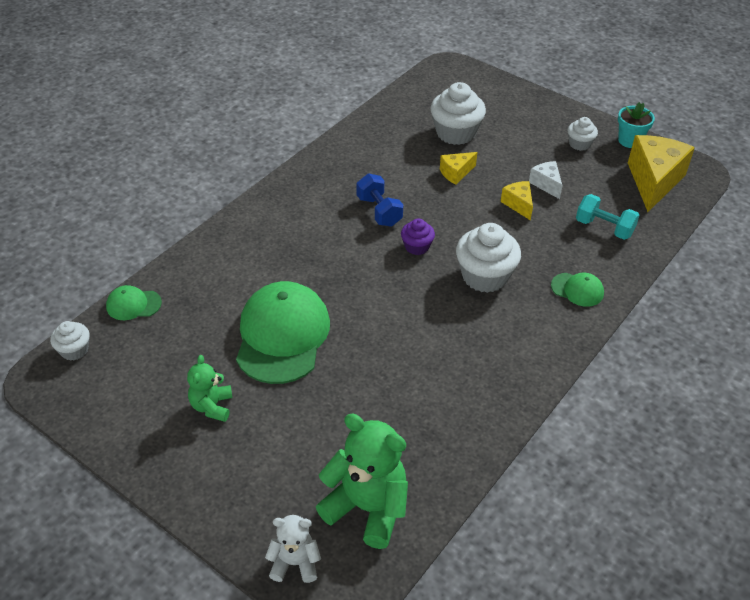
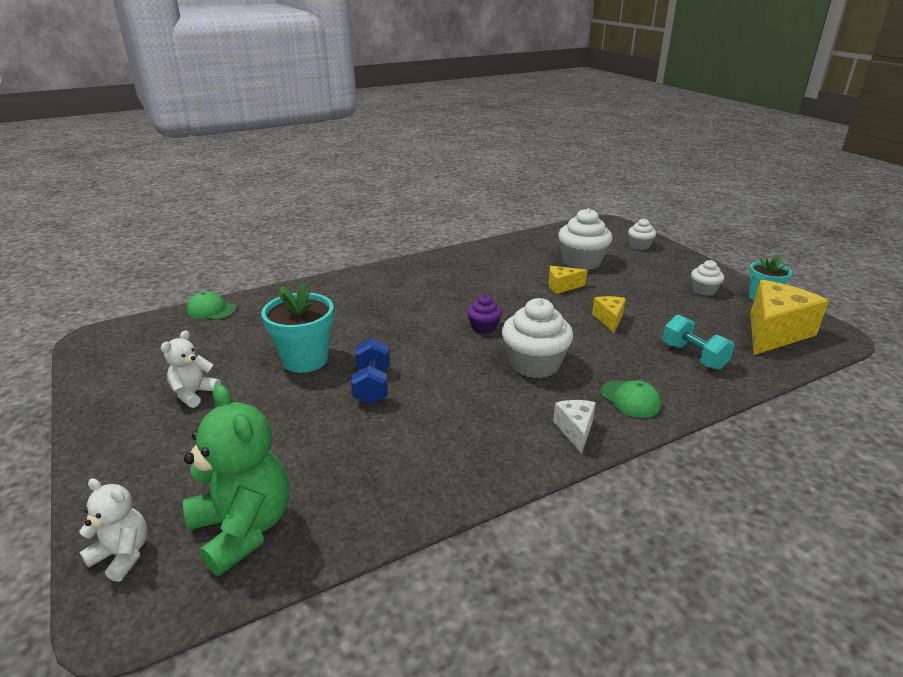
camera: 25 degrees right, 15 degrees down
white cupcake [50,321,90,361] -> white cupcake moved to [628,218,656,250]
green teddy bear [187,355,233,422] -> white teddy bear [161,330,221,408]
green cap [236,281,330,384] -> turquoise flower pot [261,282,334,373]
blue dumbbell [357,173,403,227] -> blue dumbbell moved to [351,338,390,404]
white cheese [529,161,563,199] -> white cheese moved to [553,400,596,454]

